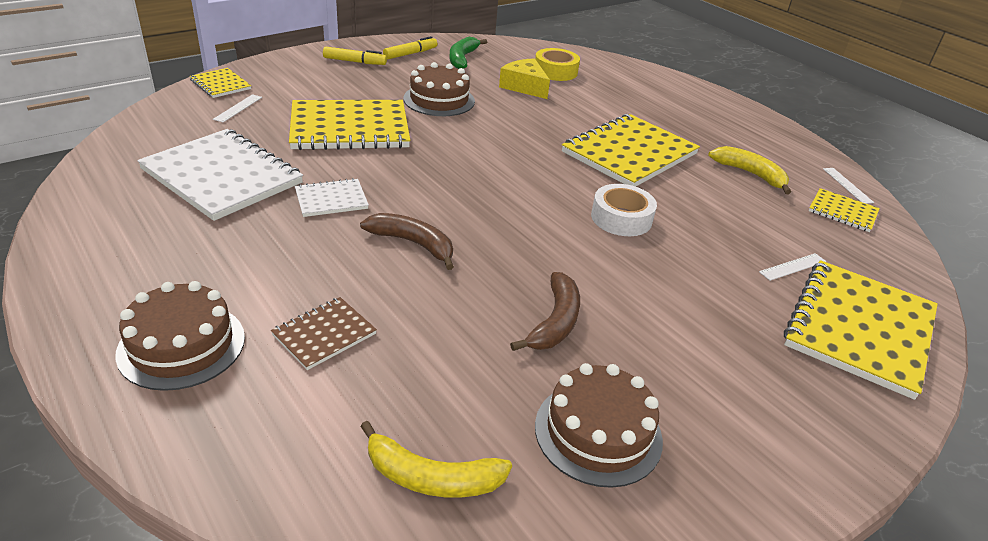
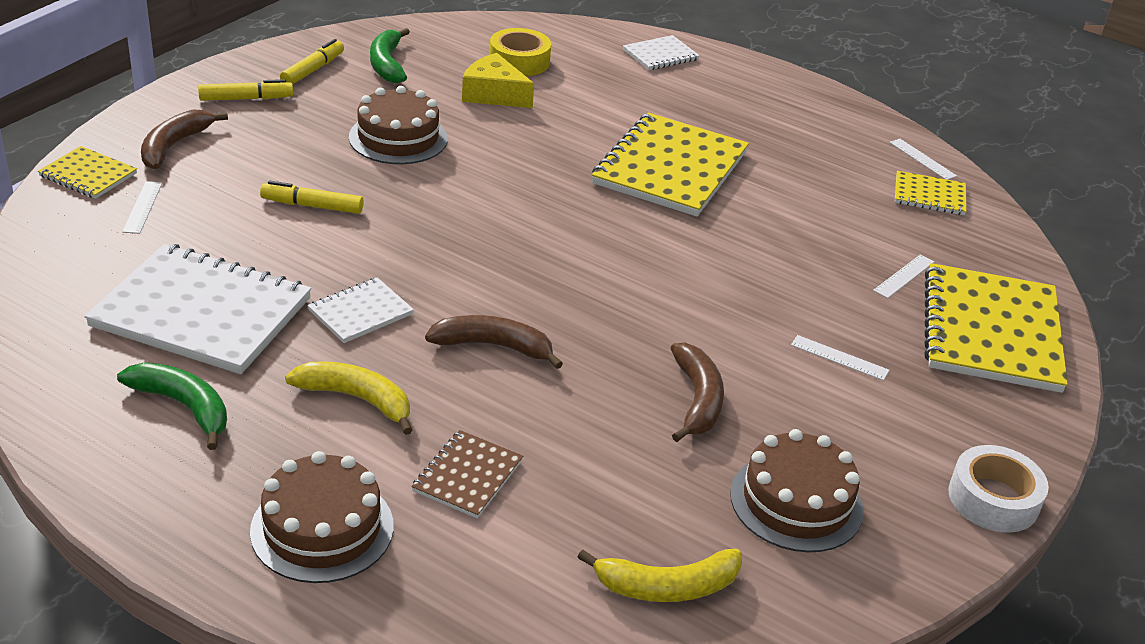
camera: 20 degrees left, 0 degrees up
yellow notebook [289,100,410,150] -> yellow marker [260,181,364,214]
white tape [591,184,657,236] -> white tape moved to [948,445,1049,533]
yellow banana [708,146,791,194] -> yellow banana moved to [285,361,412,435]
none -> green banana [117,362,227,450]
none -> brown banana [141,109,228,169]
none -> white notebook [623,35,700,70]
none -> white ruler [791,335,889,381]

